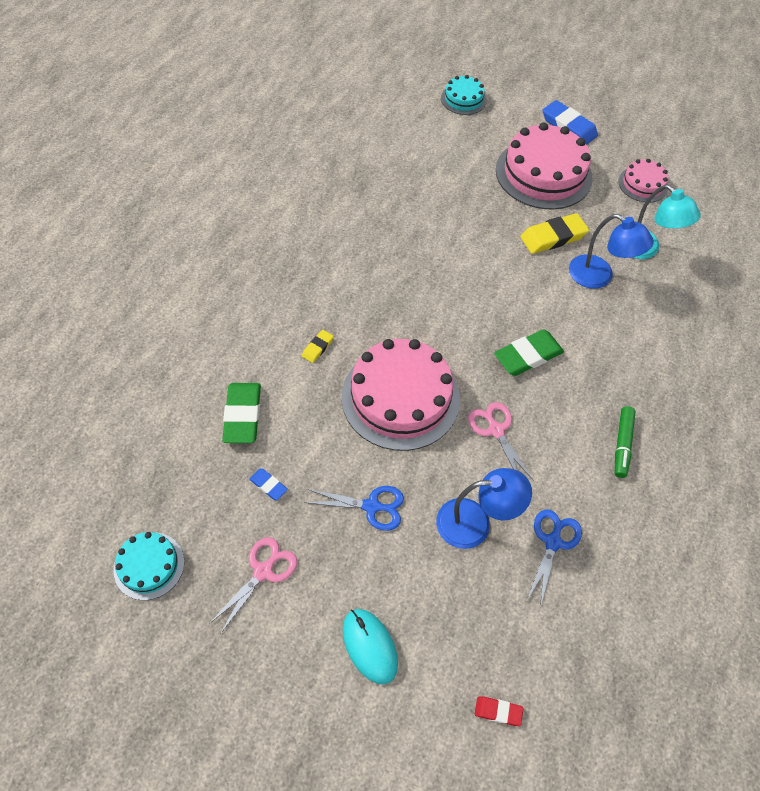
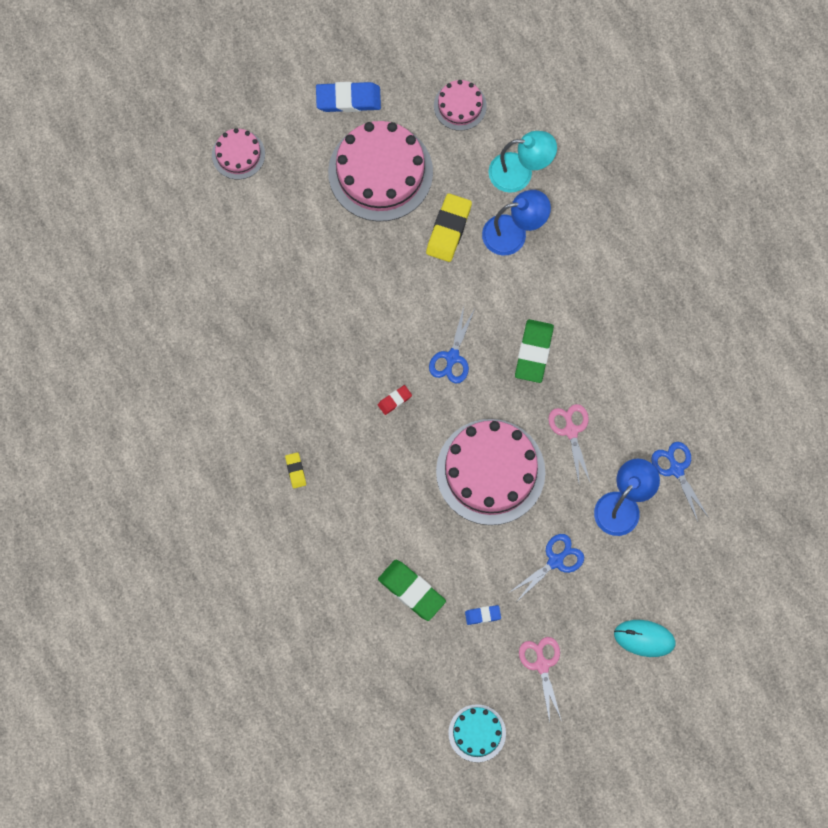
camera: 45 degrees left, 15 degrees up
yellow eraser [302,330,334,363] -> yellow eraser moved to [285,452,306,488]
turquoise cake [441,75,487,115] -> pink cake [212,128,265,179]
pink scissors [468,402,534,481] -> pink scissors turned 60 degrees clockwise [548,404,591,483]
red eraser [475,696,523,726] -> red eraser moved to [378,385,412,415]
green marker [615,406,636,478] -> none
none -> blue scissors [429,307,475,383]

